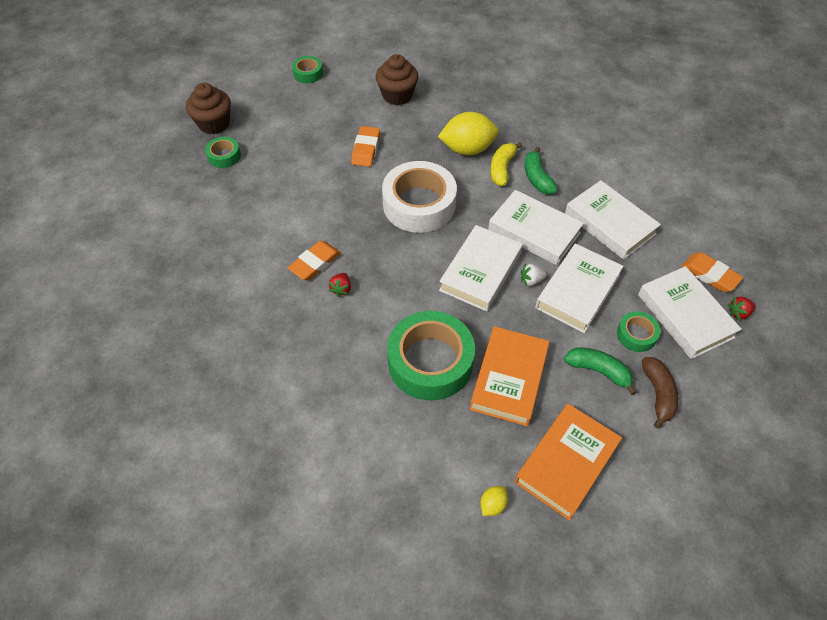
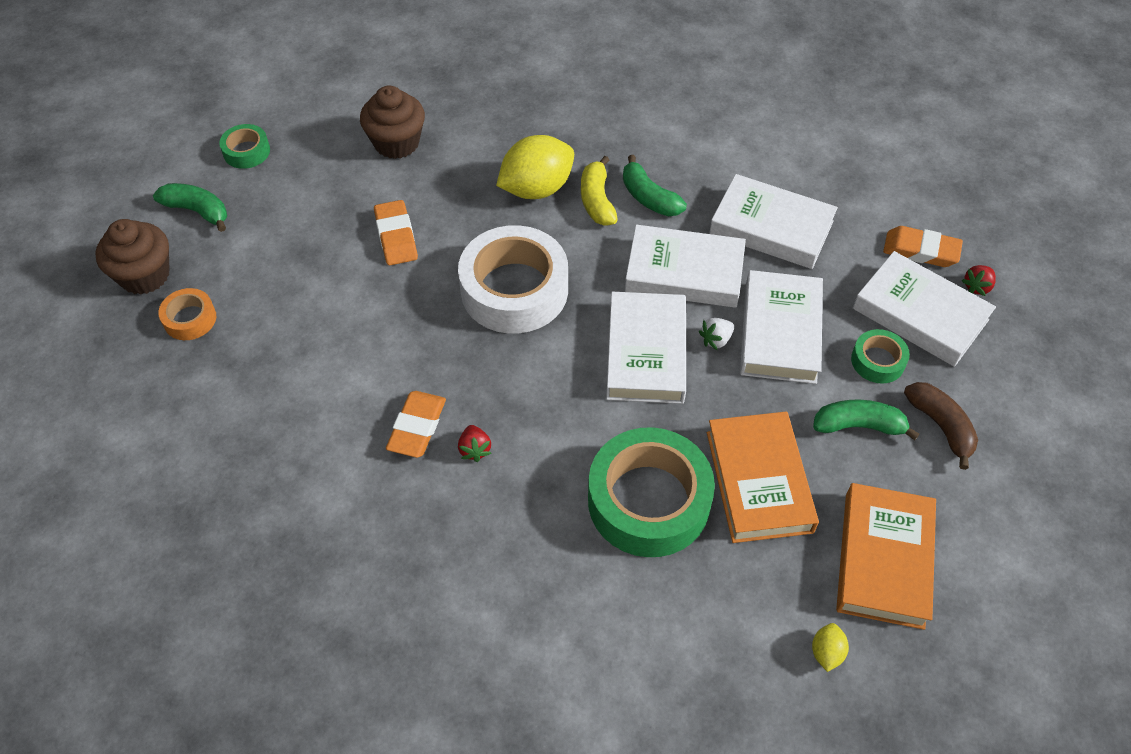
camera: 25 degrees left, 0 degrees up
green tape [205,137,241,168] -> orange tape [158,288,216,340]
none -> green banana [153,183,227,232]

